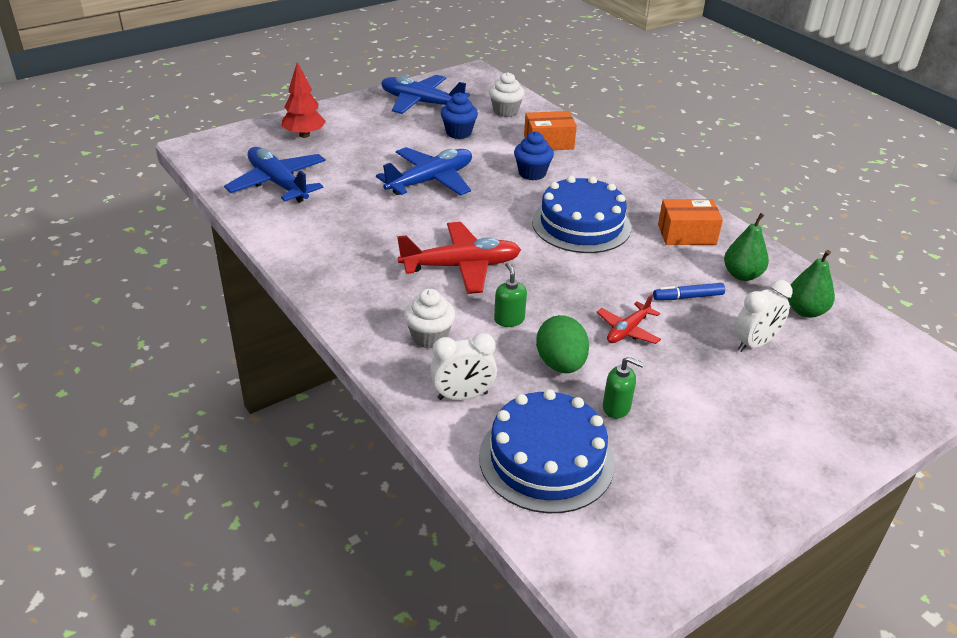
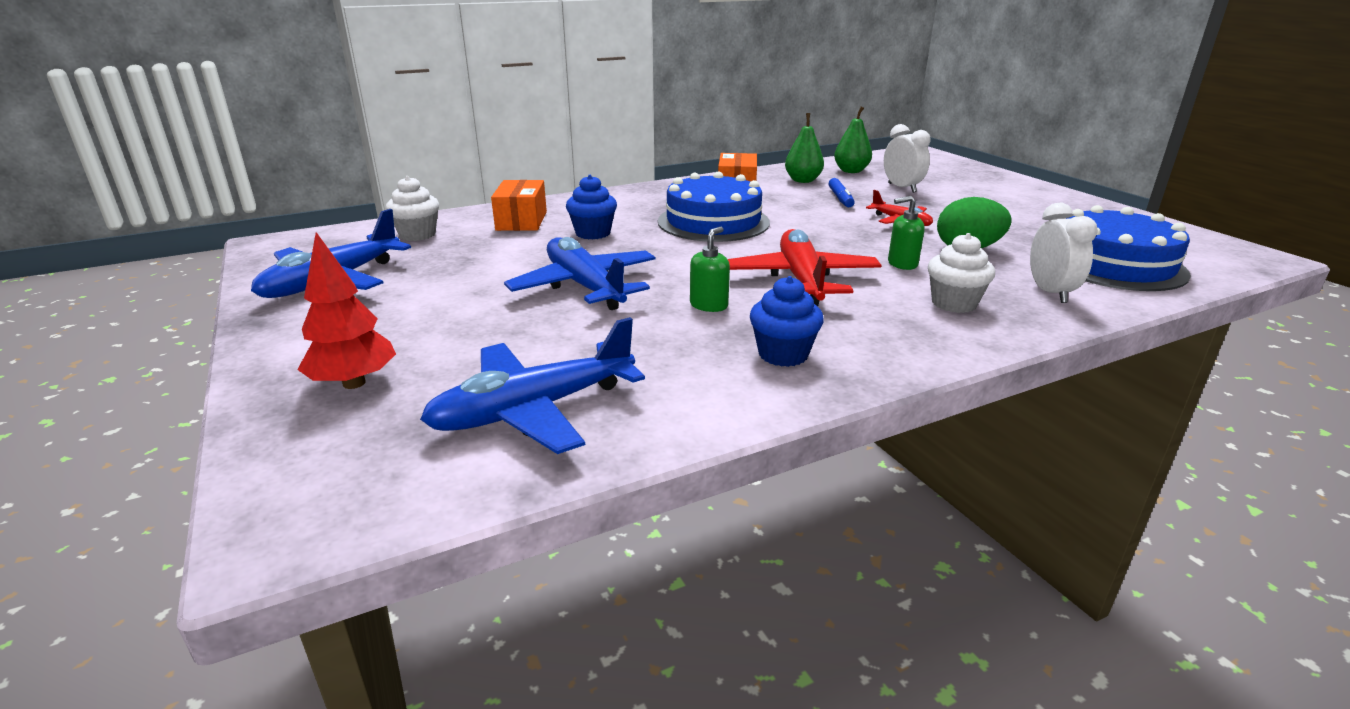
camera: 80 degrees left, 10 degrees down
blue cupcake [441,92,478,139] -> blue cupcake moved to [750,276,824,367]
green soap dispenser [603,357,644,419] -> green soap dispenser moved to [690,227,730,312]

